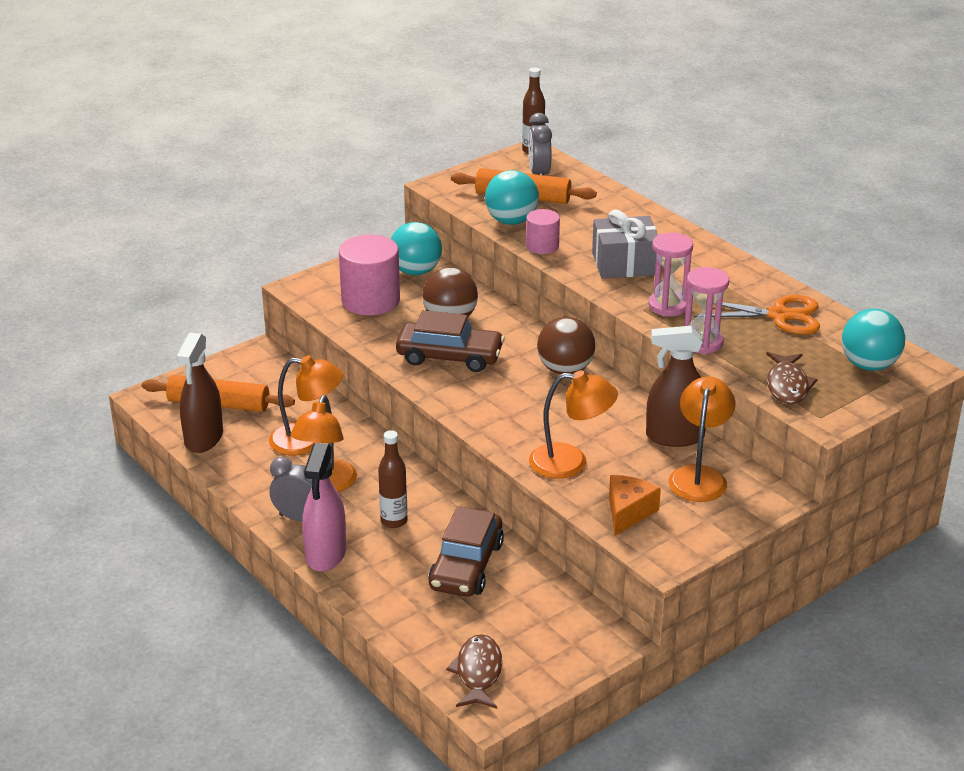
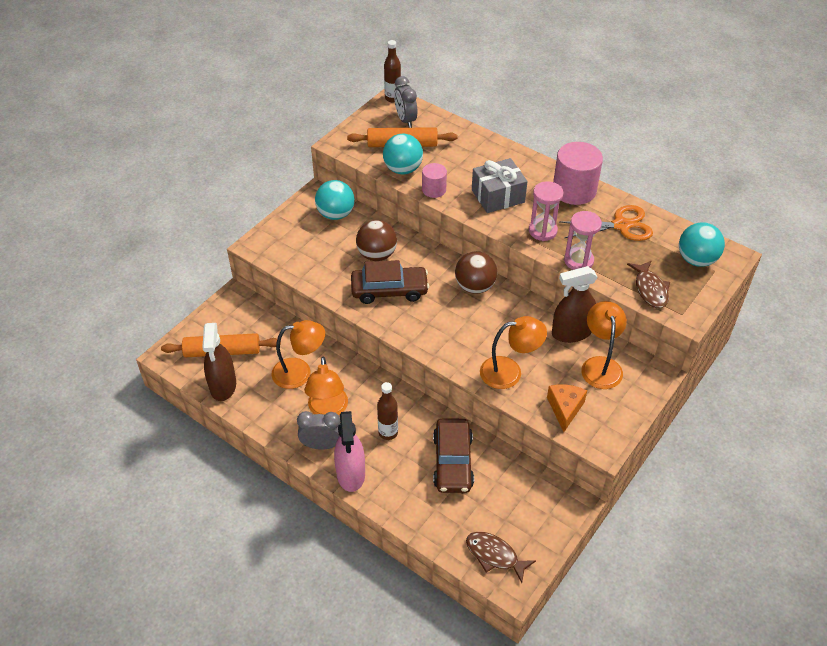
camera: 15 degrees left, 15 degrees up
pink cylinder [339,235,400,315] -> pink cylinder moved to [553,142,603,205]
brown fish [446,634,502,708] -> brown fish turned 45 degrees counterclockwise [466,532,536,583]

